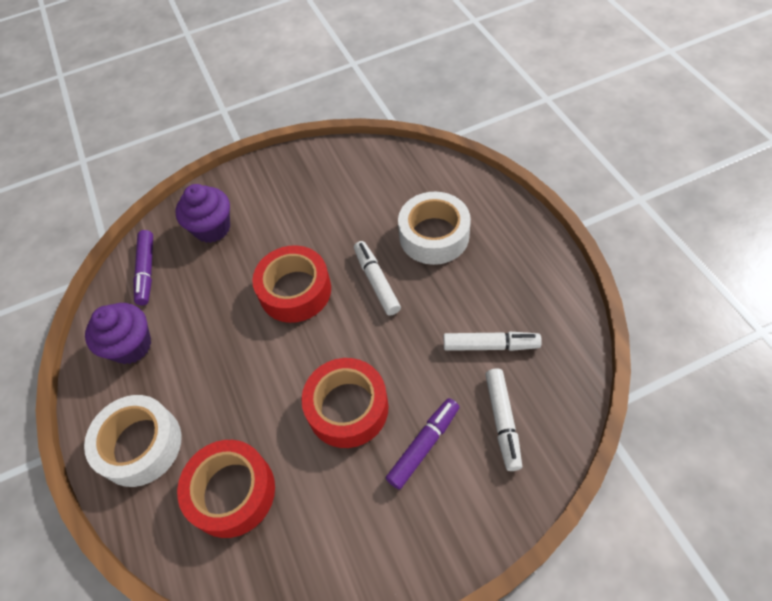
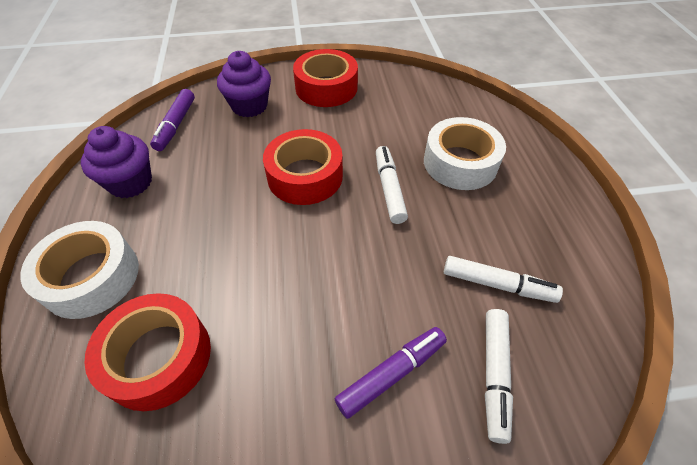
camera: 10 degrees right, 5 degrees down
red tape [301,358,389,448] -> red tape moved to [293,49,358,107]

